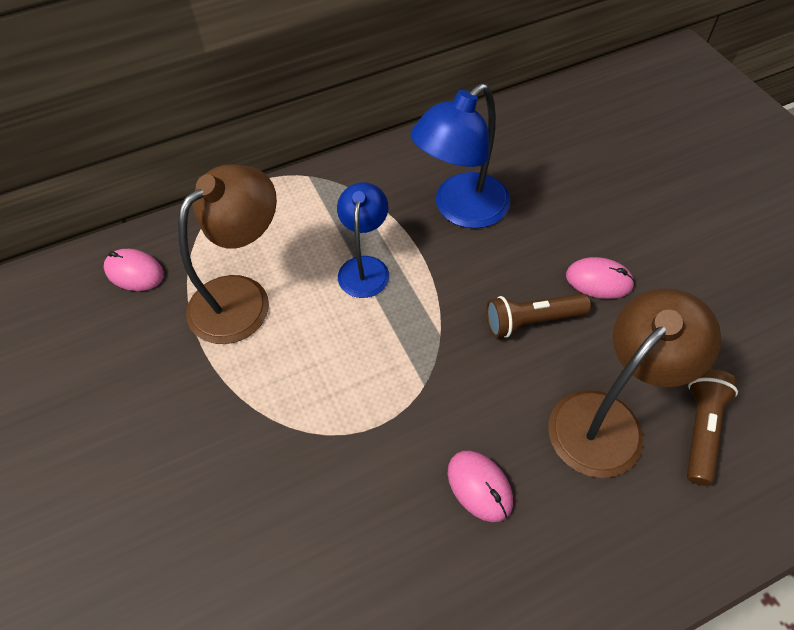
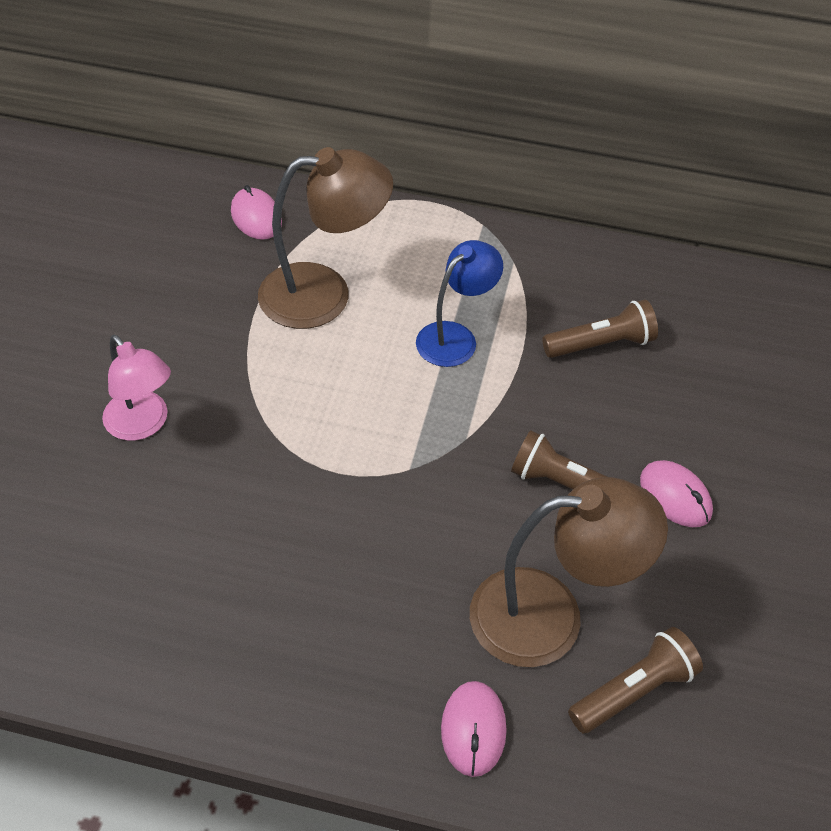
camera: 35 degrees right, 5 degrees down
blue lamp [410,84,510,229] -> brown flashlight [542,300,658,358]
pink mouse [448,450,513,522] -> pink mouse moved to [441,681,507,777]
none -> pink lamp [102,335,171,441]

